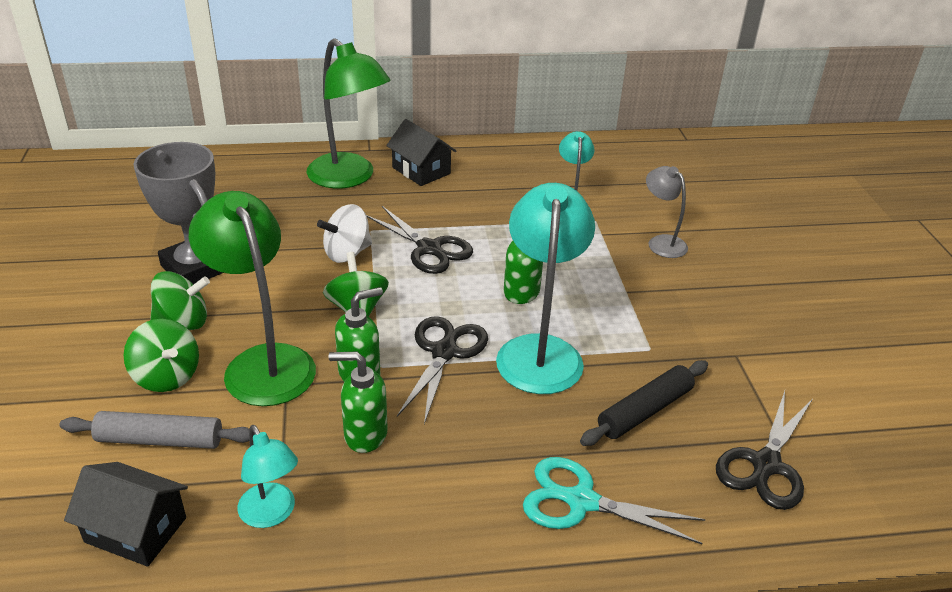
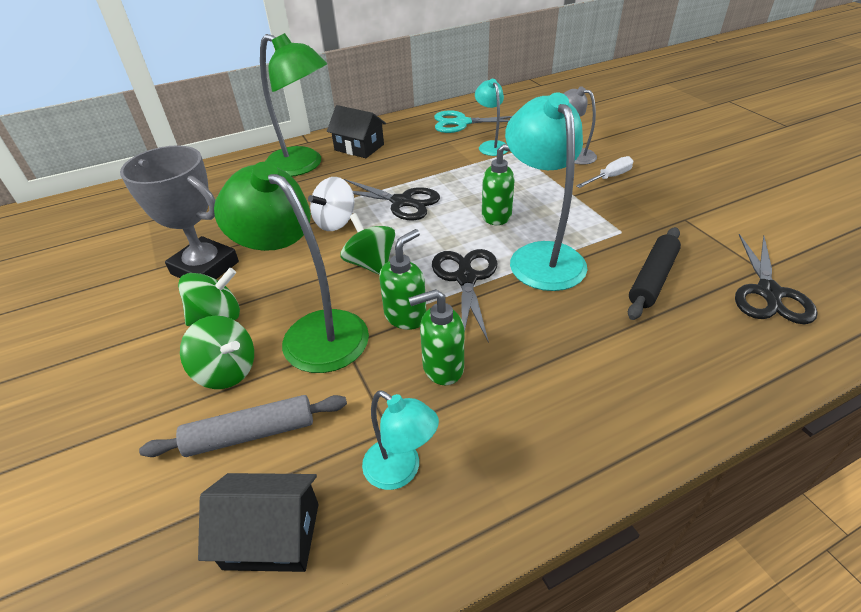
camera: 15 degrees left, 5 degrees up
turquoise scissors [523,457,706,544] -> turquoise scissors moved to [434,110,512,133]
none -> white screwdriver [576,156,633,188]

